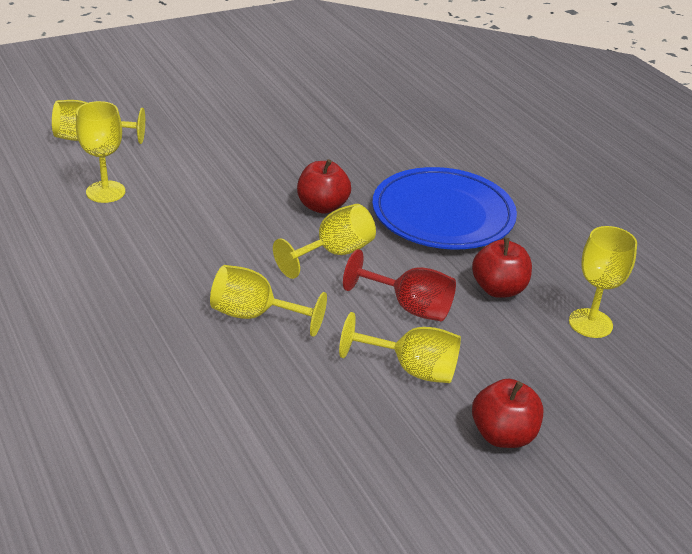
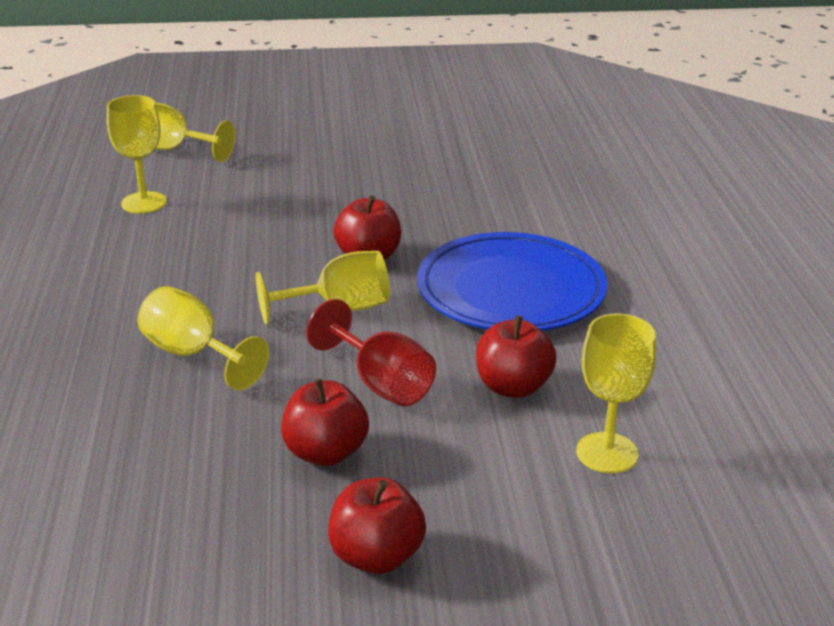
camera: 25 degrees right, 5 degrees down
yellow goblet [339,312,461,383] -> red apple [281,378,369,466]

